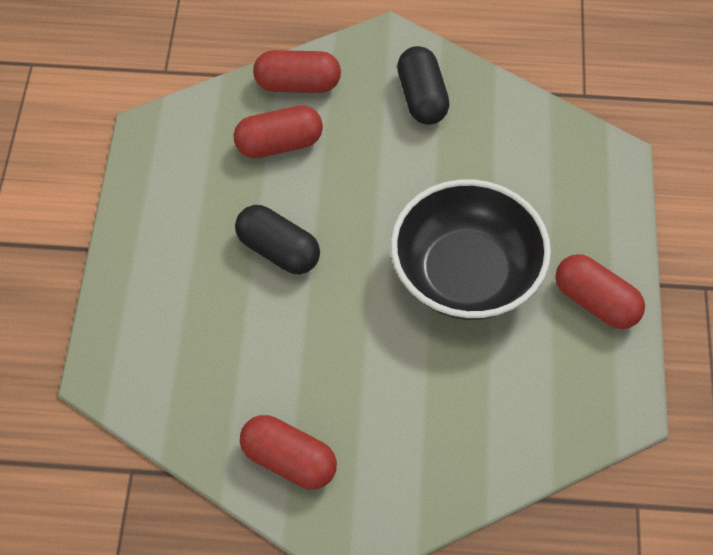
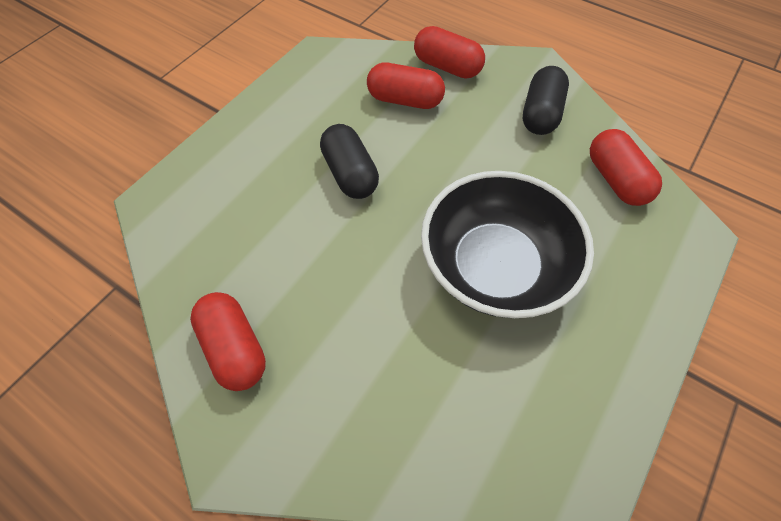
camera: 30 degrees right, 0 degrees up
red capsule [555,254,645,329] -> red capsule moved to [590,129,662,206]

